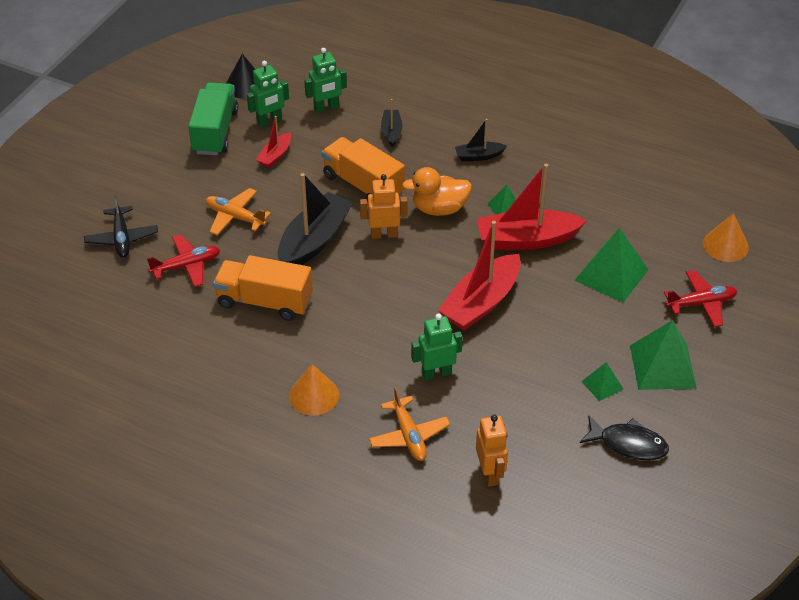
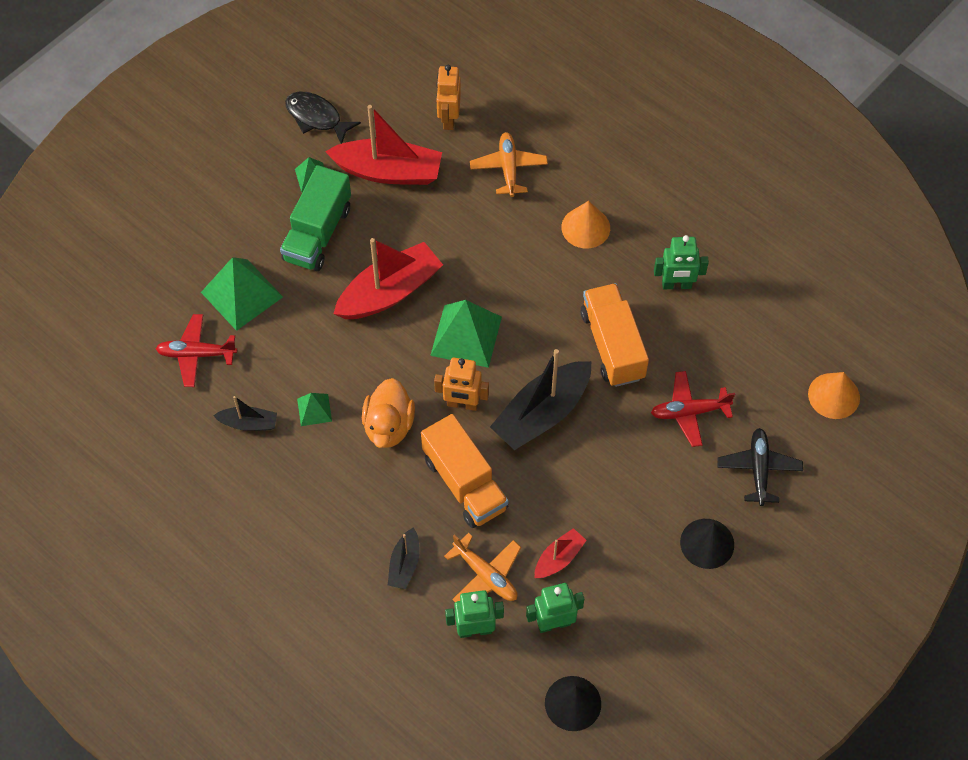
camera: 165 degrees left, 15 degrees up
green truck [188,82,238,155] -> green truck moved to [280,165,351,271]
orange plane [206,188,271,235] -> orange plane moved to [444,533,521,602]
orange truck [213,255,313,321] -> orange truck turned 135 degrees counterclockwise [580,283,649,387]
orange duck [402,167,472,216] -> orange duck turned 90 degrees clockwise [362,378,415,448]
green robot [411,313,463,380] -> green robot moved to [654,235,709,289]
black boat [455,119,507,161] -> black boat moved to [213,396,277,431]
red boat [477,164,587,250] -> red boat moved to [325,105,442,185]
green pyramid [630,320,697,390] -> green pyramid moved to [430,300,502,368]
red plane [664,270,737,327] -> red plane moved to [156,314,237,387]
orange cone [703,213,749,262] -> orange cone moved to [808,372,860,419]
none -> black cone [680,519,734,569]

